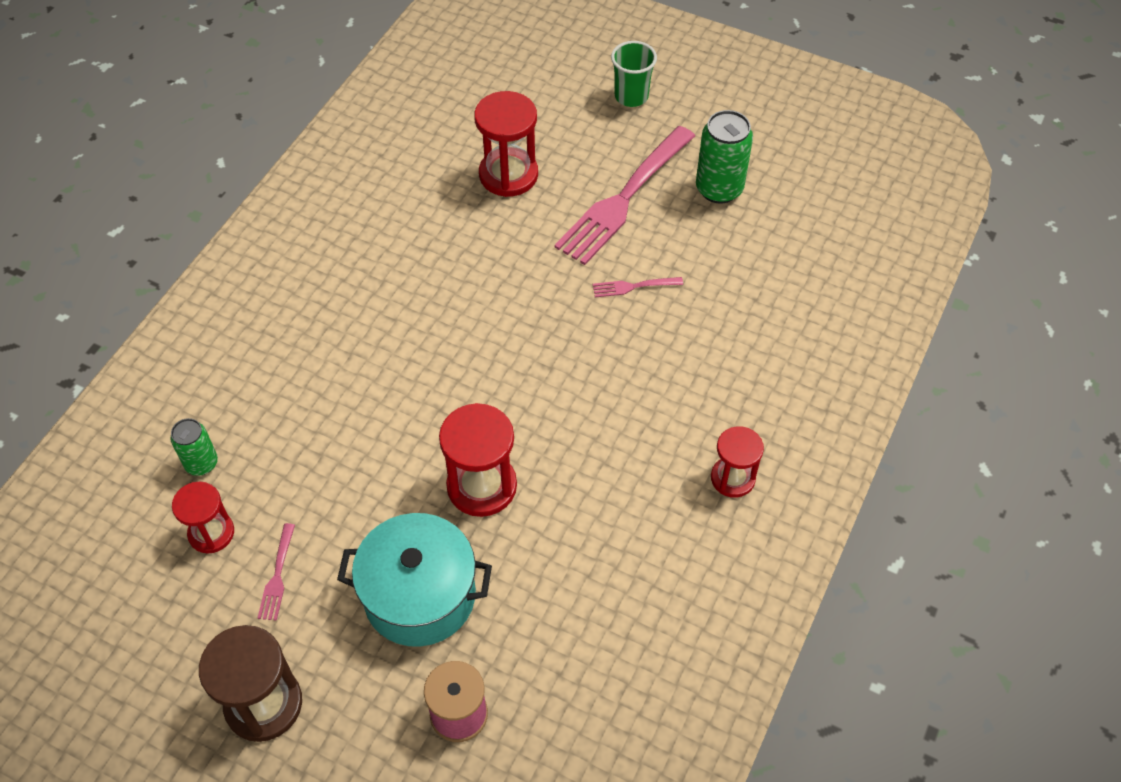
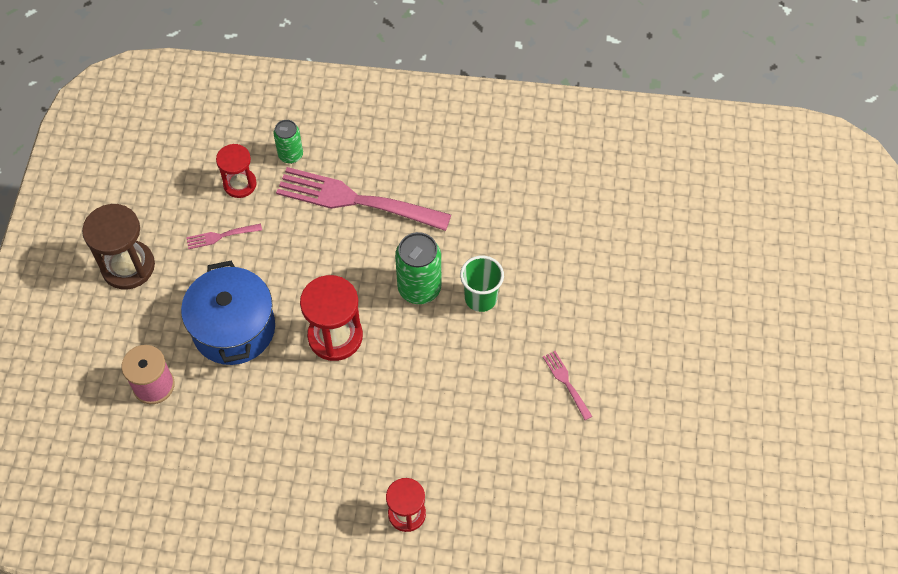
camera: 70 degrees right, 5 degrees up
turquoise pot [337,513,492,647] -> blue pot [181,261,275,365]
red hourglass [474,91,538,197] -> none
pink fork [554,126,695,265] -> pink fork moved to [276,167,451,231]
green cup [611,41,657,107] -> green cup moved to [460,256,504,312]
green can [696,110,753,204] -> green can moved to [395,232,441,304]

